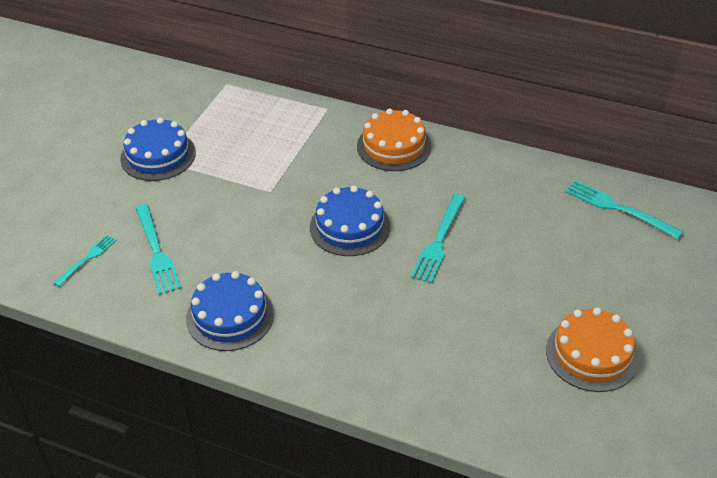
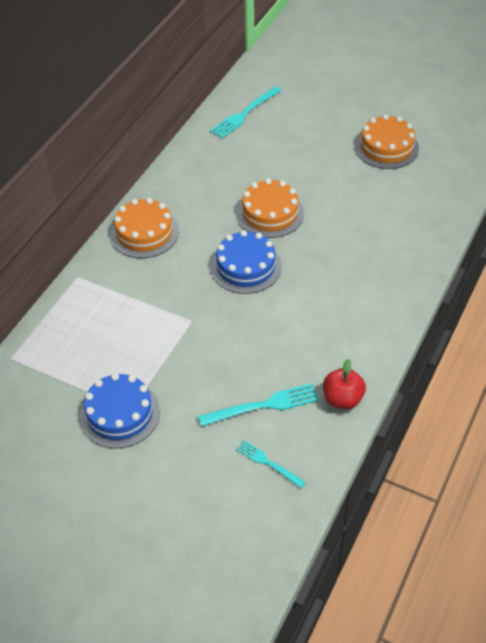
camera: 85 degrees left, 5 degrees up
blue cake [186,271,274,351] -> none
turquoise fork [411,194,466,283] -> orange cake [236,179,304,238]
none -> red apple [323,359,366,409]

